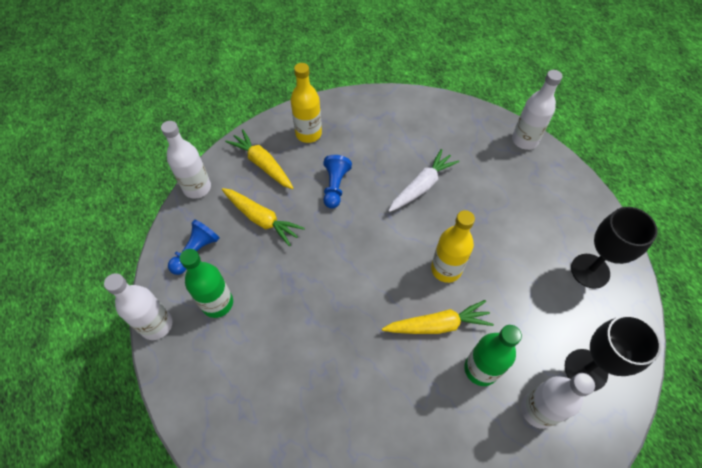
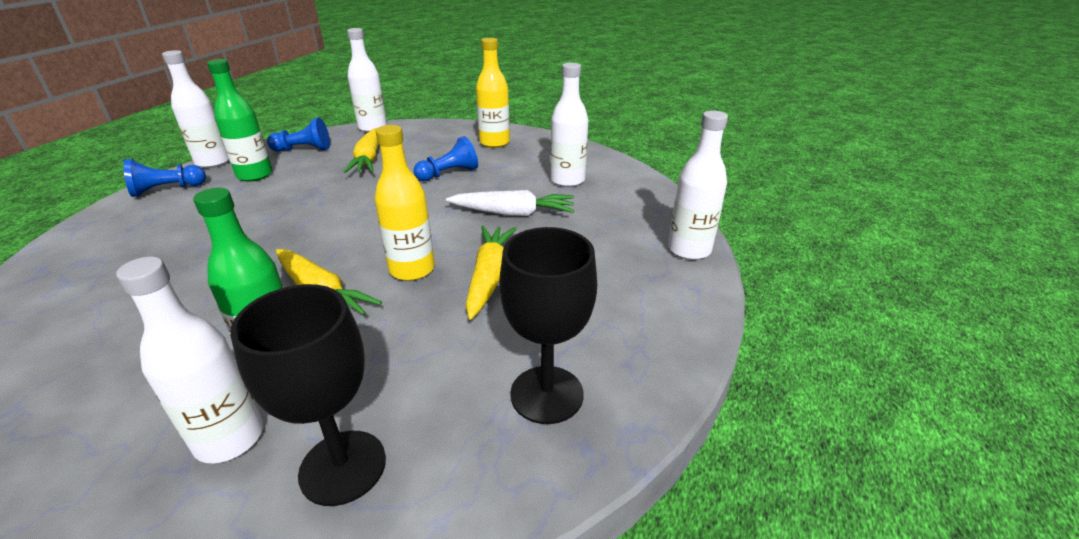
camera: 50 degrees right, 25 degrees down
yellow carrot [225,129,293,189] -> yellow carrot moved to [466,226,517,320]
none -> blue pawn [123,159,206,197]
none -> white bottle [550,63,588,187]

